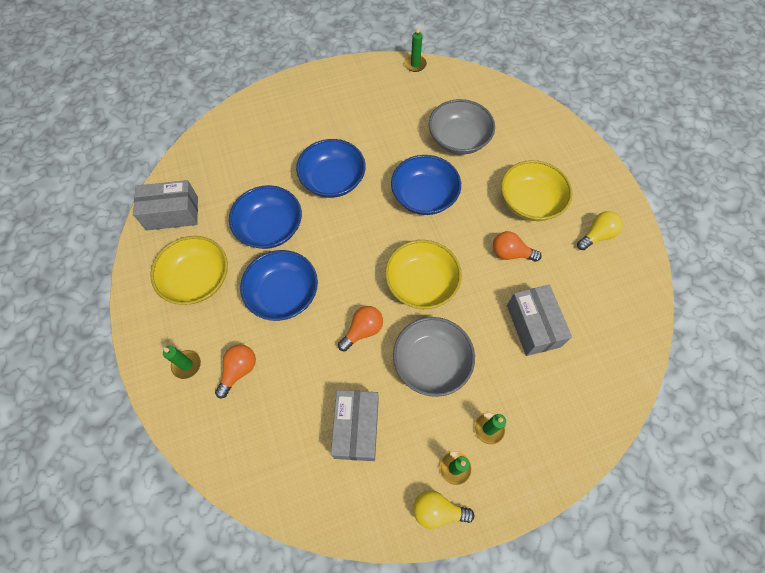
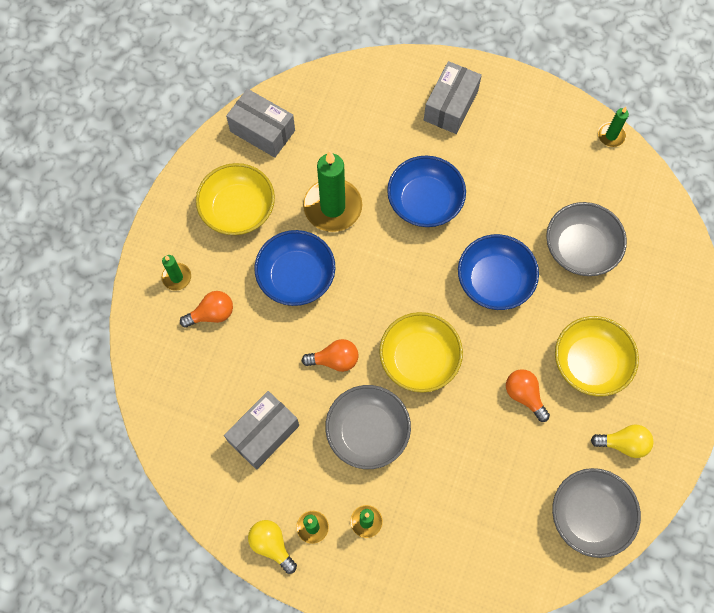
camera: 40 degrees right, 5 degrees up
blue bowl [229,185,302,249] -> green candle [303,151,362,232]
grey box [507,285,572,356] -> grey box moved to [424,61,482,134]
none -> grey bowl [552,468,641,558]

